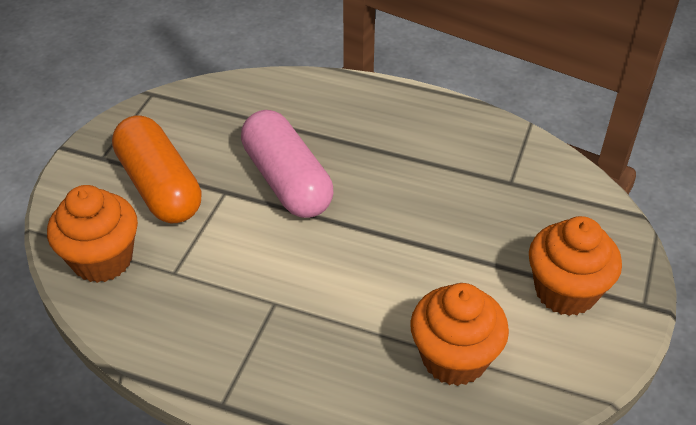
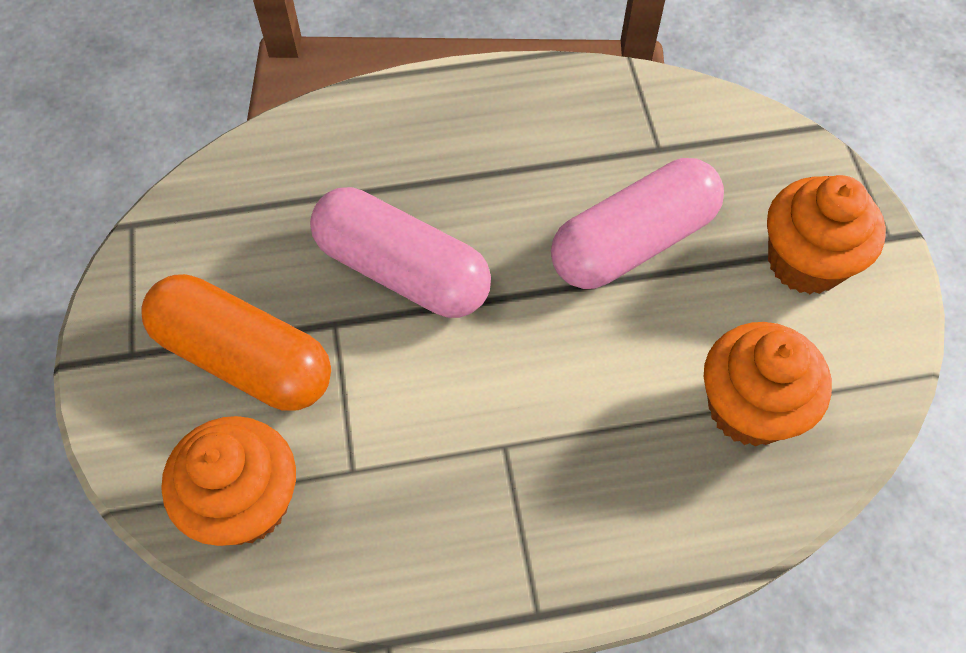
camera: 30 degrees left, 15 degrees up
none -> pink capsule [551,158,724,289]

